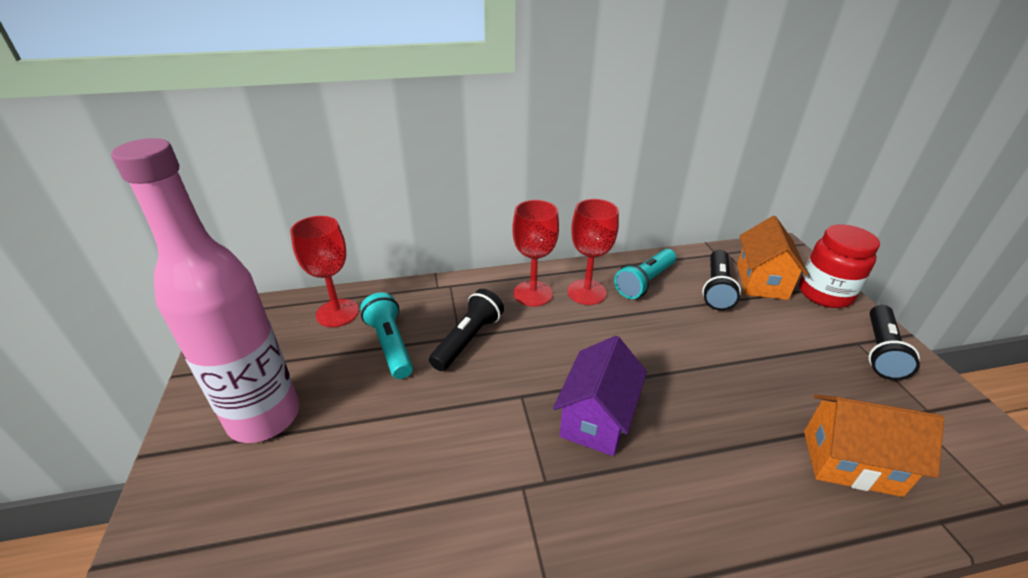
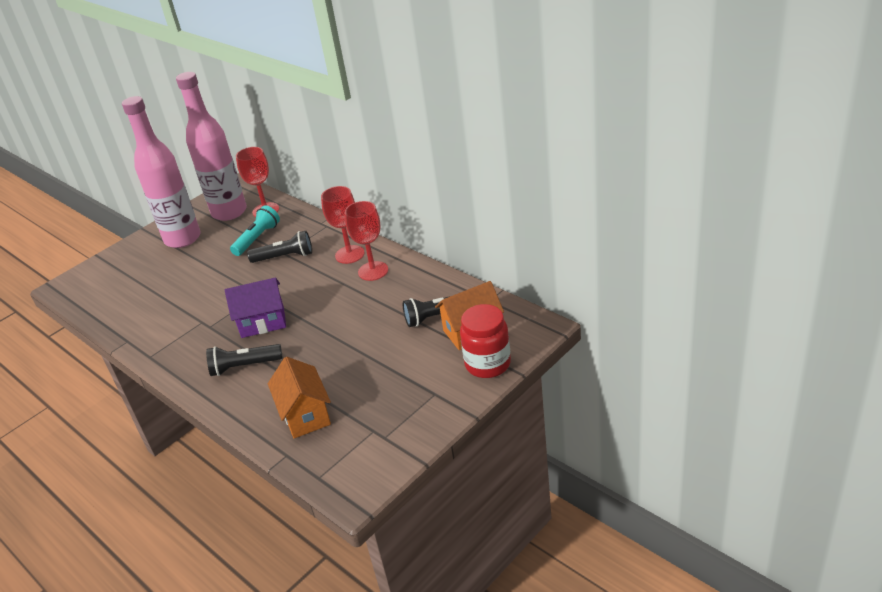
camera: 60 degrees right, 0 degrees up
turquoise flashlight [614,249,676,299] -> none
black flashlight [868,305,920,380] -> black flashlight moved to [206,344,283,376]
none -> pink bottle [176,72,247,221]

